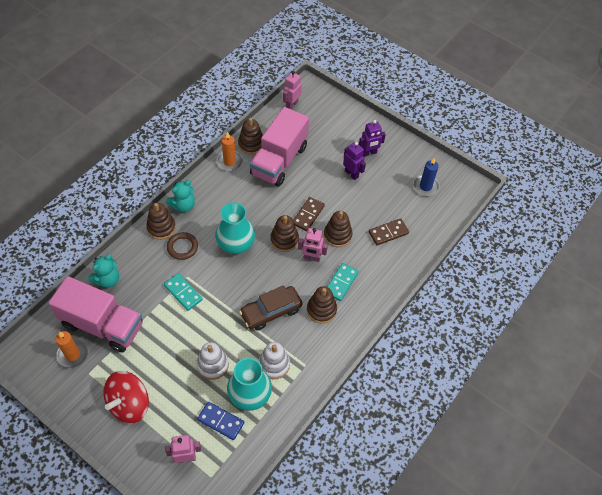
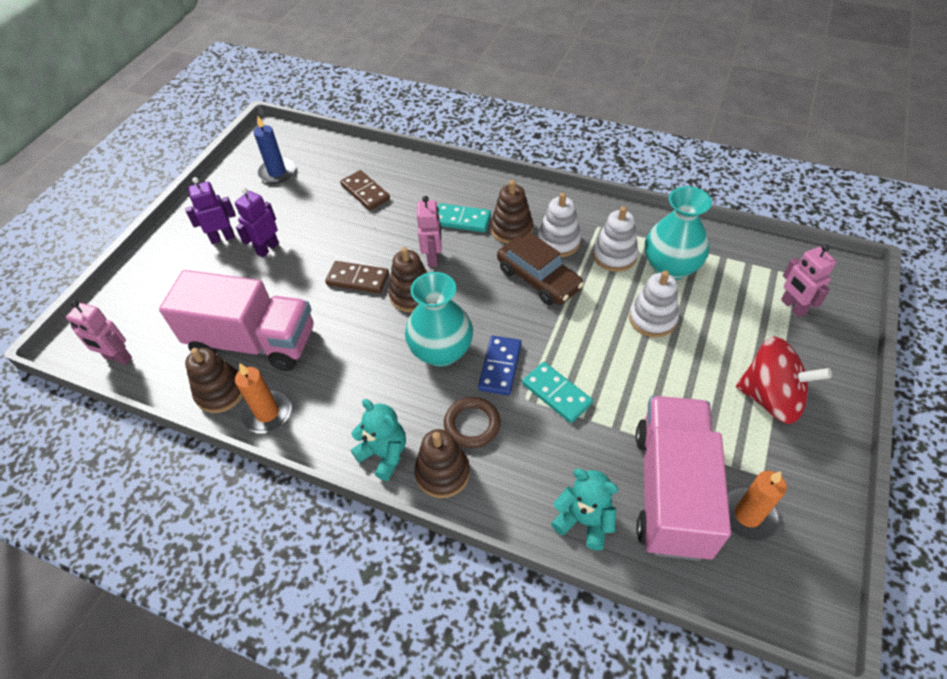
camera: 100 degrees left, 5 degrees down
turquoise domino [164,273,203,311] -> turquoise domino turned 75 degrees counterclockwise [522,362,593,423]
blue domino [197,402,244,440] -> blue domino moved to [478,336,522,395]
brown stacking toy [324,211,352,247] -> none
purple robot [359,120,386,157] -> purple robot turned 75 degrees counterclockwise [185,177,236,244]
none -> white stacking toy [538,193,581,257]

